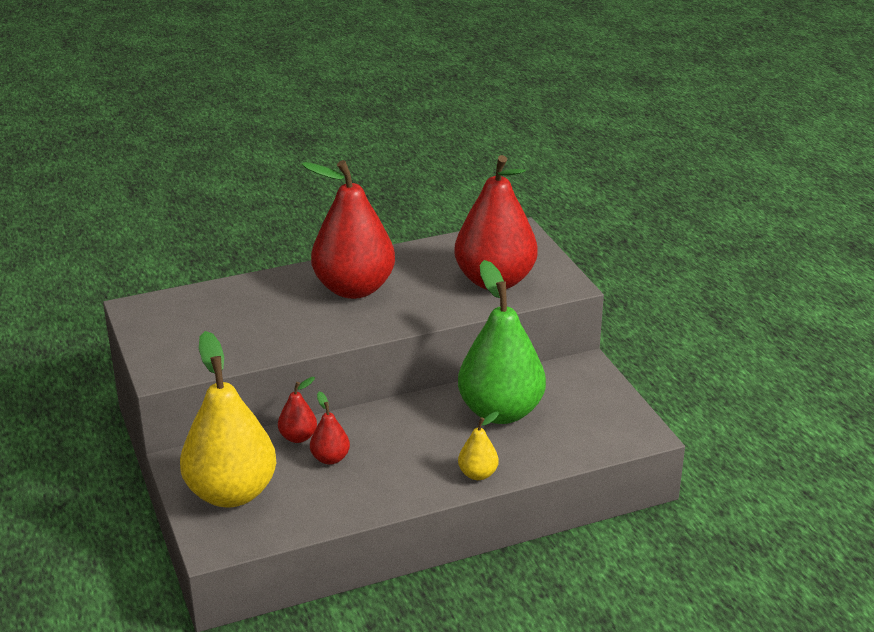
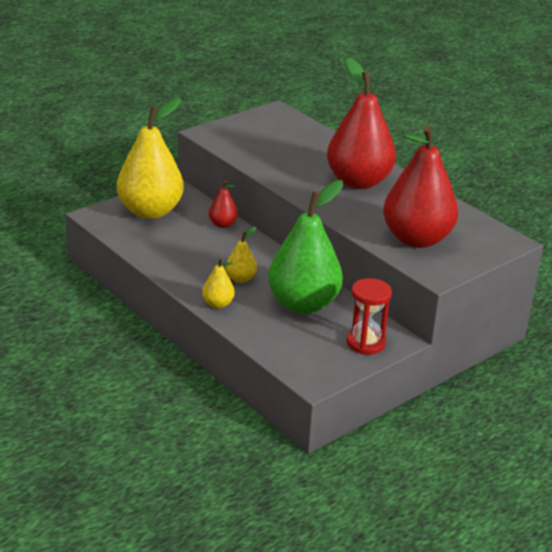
camera: 70 degrees right, 0 degrees up
red pear [310,392,350,465] -> none
none -> yellow pear [226,227,257,283]
none -> red hourglass [347,278,392,355]

